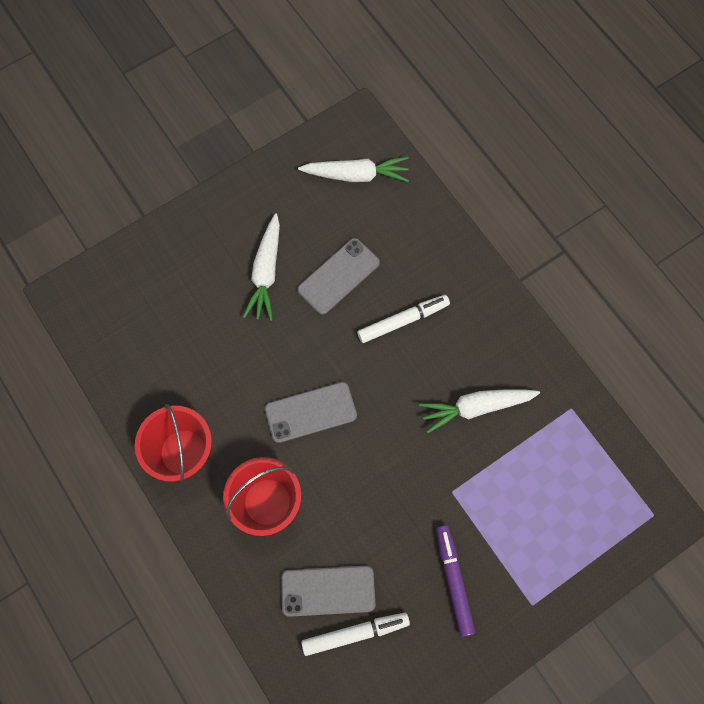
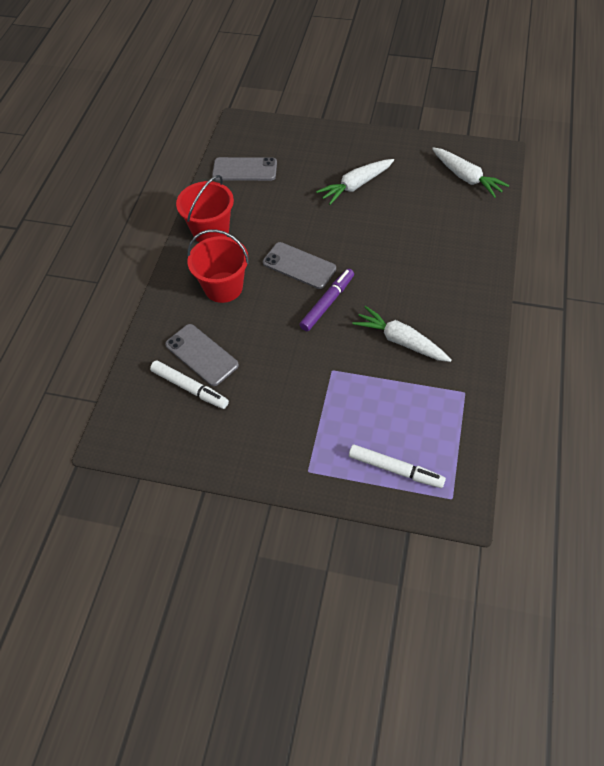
camera: 50 degrees right, 15 degrees down
grey phone [297,238,380,315] -> grey phone moved to [212,157,277,181]
white marker [357,295,450,343] -> white marker moved to [349,444,446,488]
purple marker [436,525,475,637] -> purple marker moved to [300,269,354,331]

